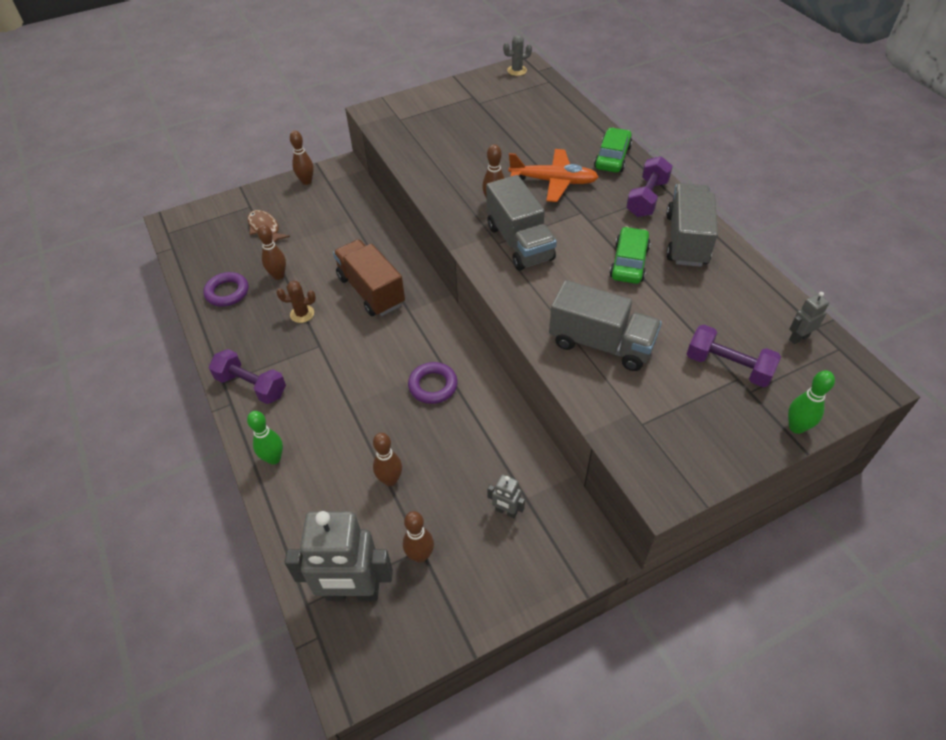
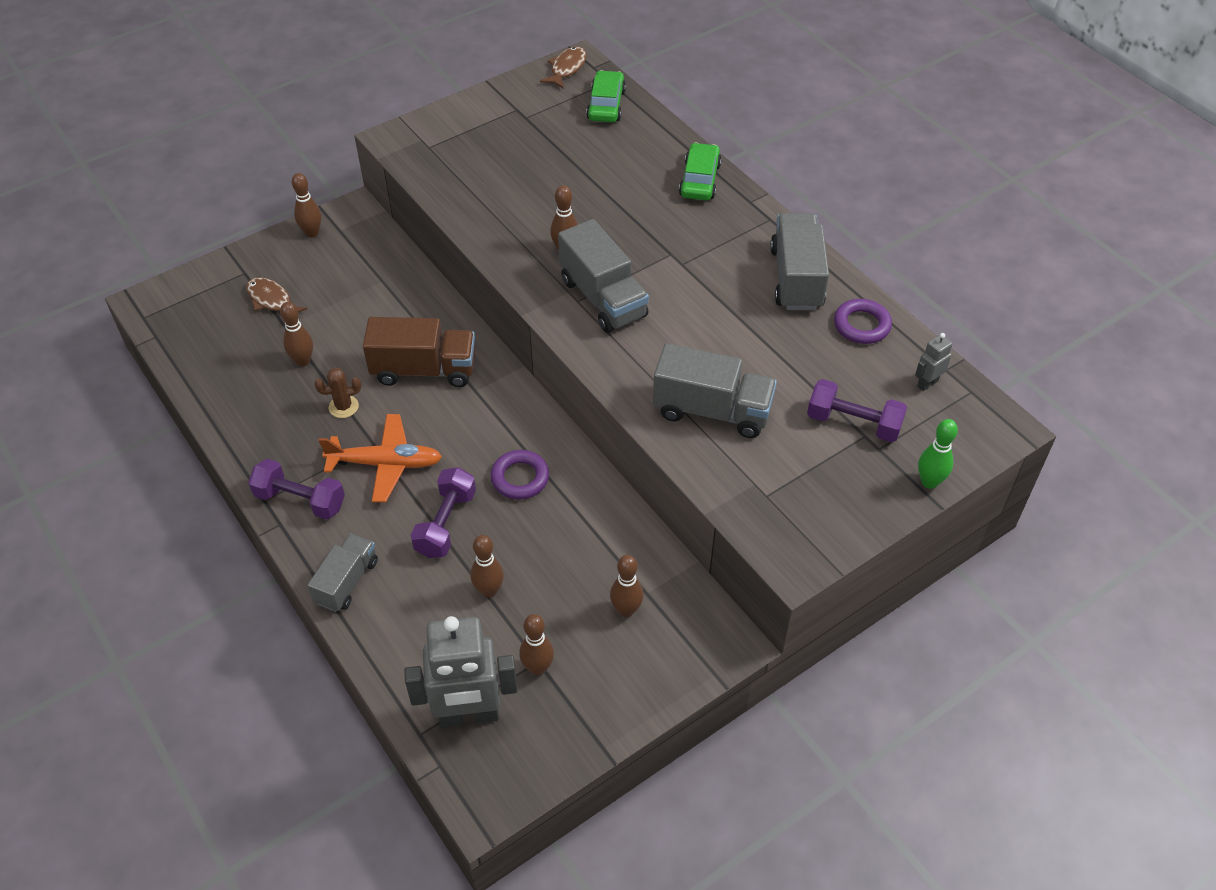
camera: 10 degrees left, 0 degrees up
purple ring [203,272,248,307] -> purple ring moved to [834,299,892,344]
green bowling pin [247,411,283,465] -> grey truck [308,533,378,612]
brown truck [333,239,405,316] -> brown truck turned 135 degrees clockwise [363,317,475,387]
grey robot [487,474,525,518] -> brown bowling pin [610,555,644,617]
grey cactus [503,35,532,76] -> brown fish [540,47,587,88]
orange plane [508,149,599,202] -> orange plane moved to [318,414,442,502]
green car [610,227,650,284] -> green car moved to [586,70,626,122]
purple dumbbell [626,156,673,217] -> purple dumbbell moved to [411,467,476,558]

